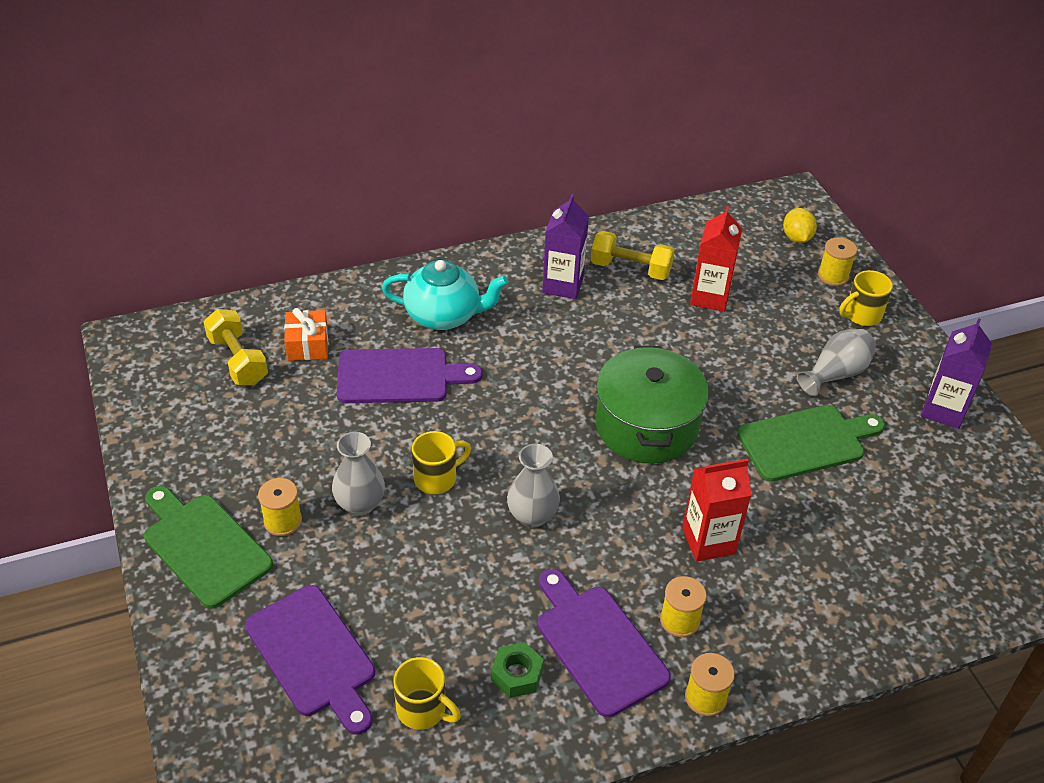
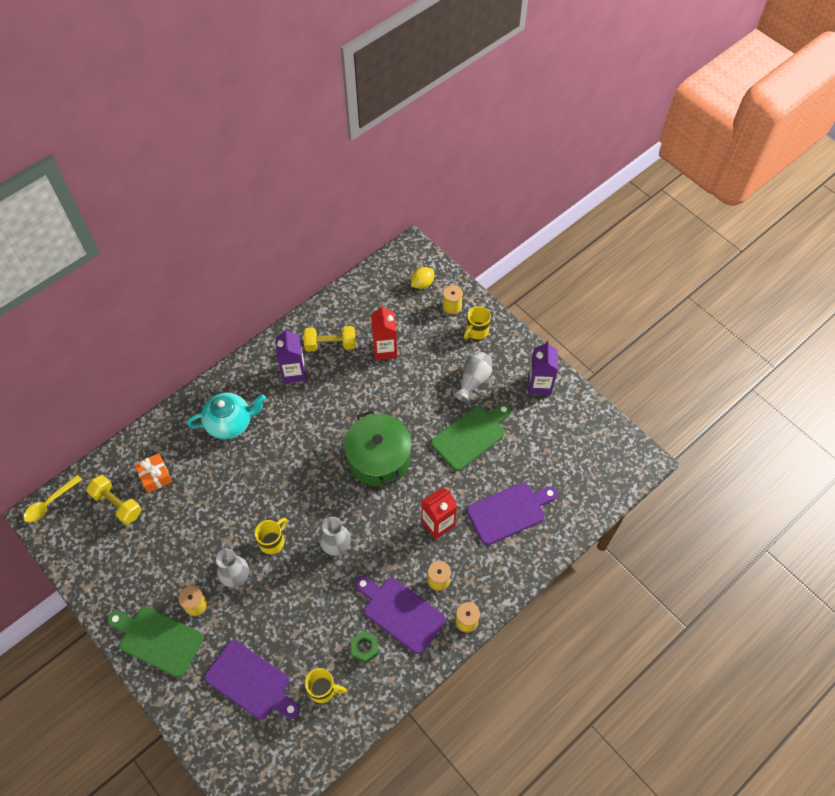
camera: 20 degrees left, 15 degrees up
purple cutting board [337,348,482,403] -> purple cutting board moved to [467,483,558,545]
yellow lemon [783,208,817,243] -> yellow lemon turned 75 degrees clockwise [411,267,434,289]
none -> yellow spoon [24,475,82,523]

